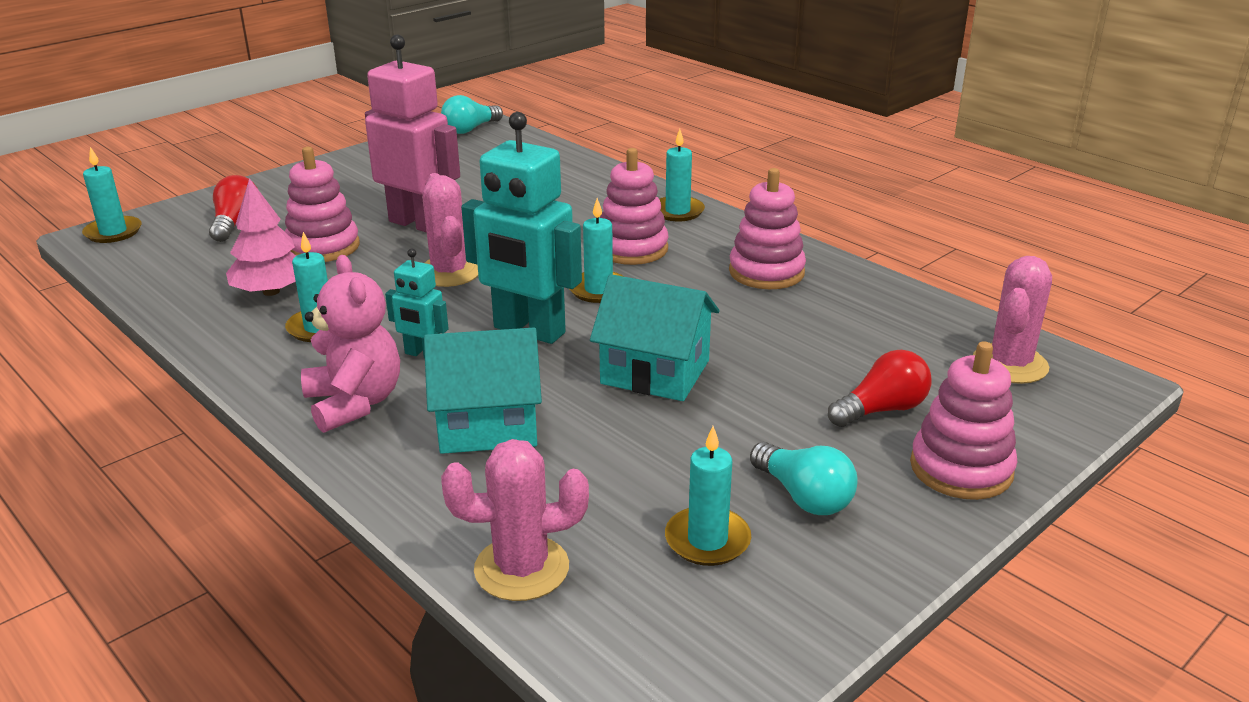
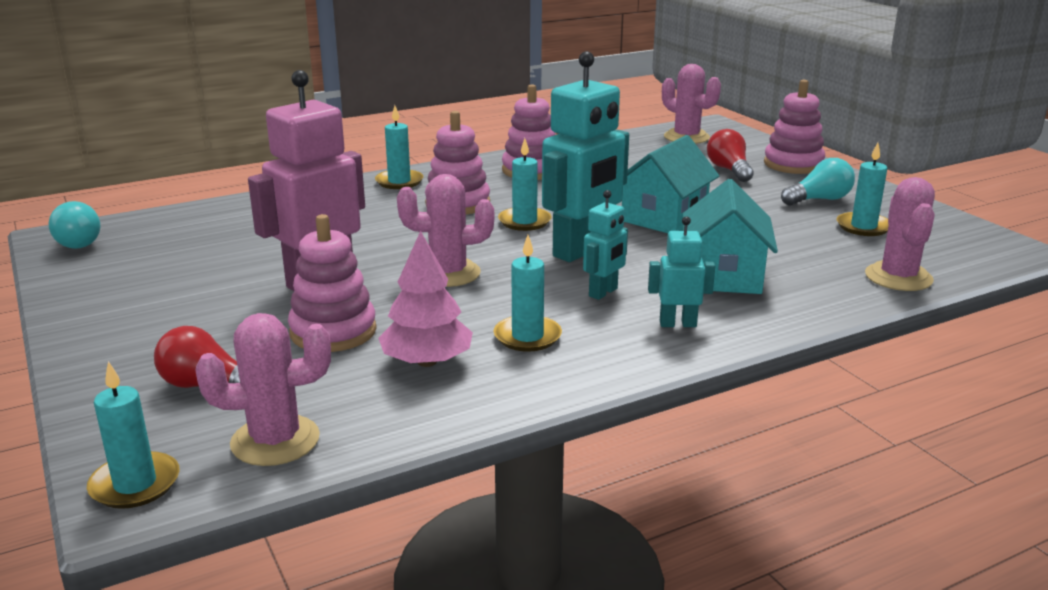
camera: 75 degrees left, 5 degrees down
pink teddy bear [301,255,400,433] -> turquoise robot [648,216,715,327]
none -> pink cactus [195,313,331,466]

